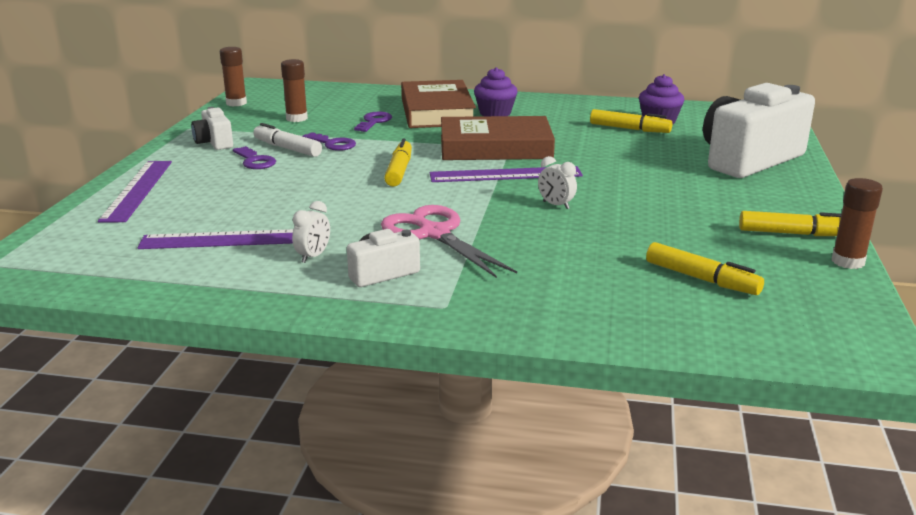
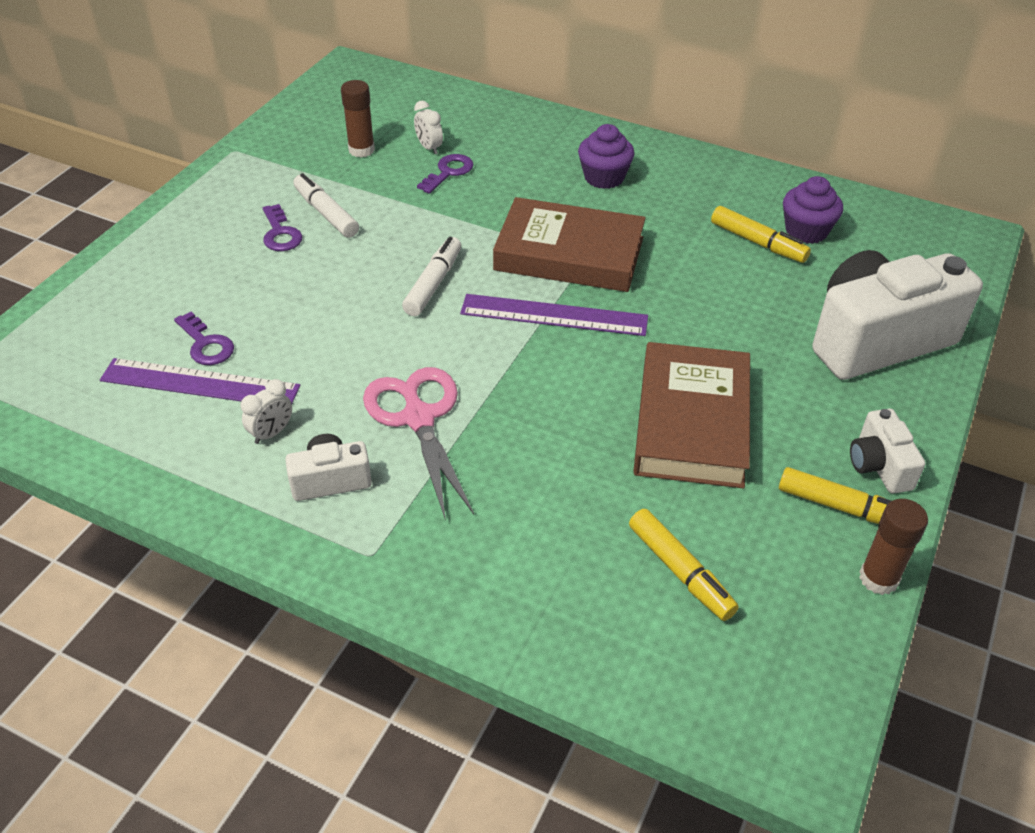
camera: 15 degrees right, 20 degrees up
purple ruler [98,161,172,223] -> none
white camera [191,107,233,150] -> white camera moved to [850,409,925,494]
brown glue stick [220,47,247,106] -> none
purple key [302,132,356,151] -> purple key moved to [174,312,234,365]
yellow marker [384,139,412,187] -> white marker [402,237,461,316]
brown book [401,80,476,128] -> brown book moved to [633,342,750,488]
white clock [538,156,577,209] -> white clock moved to [414,101,443,154]

